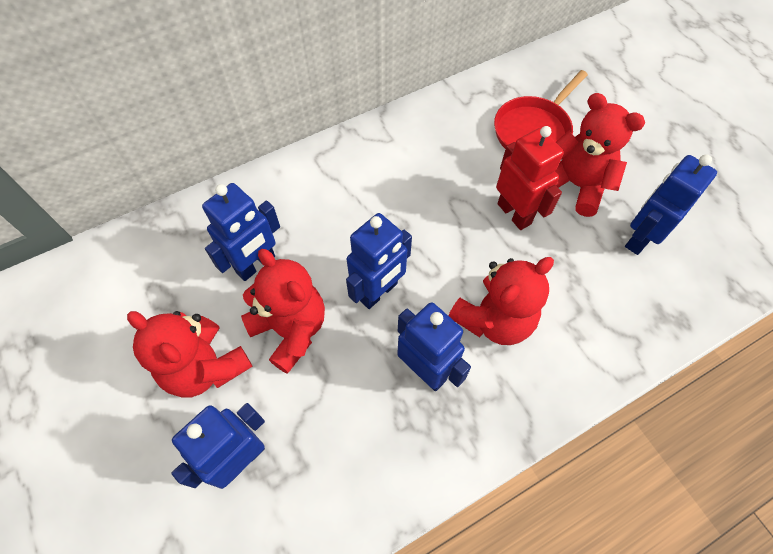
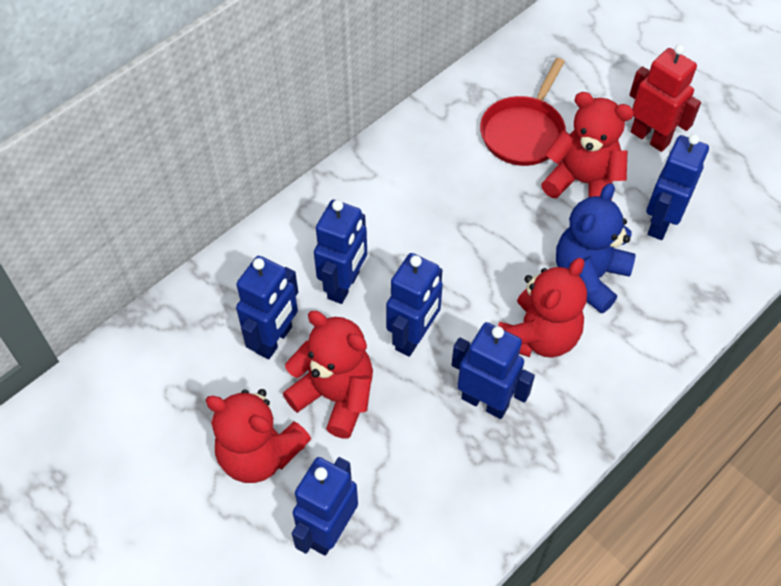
camera: 15 degrees left, 5 degrees down
red robot [496,126,564,230] -> red robot moved to [629,44,701,152]
none -> blue robot [314,200,367,304]
none -> blue teddy bear [556,183,636,314]

